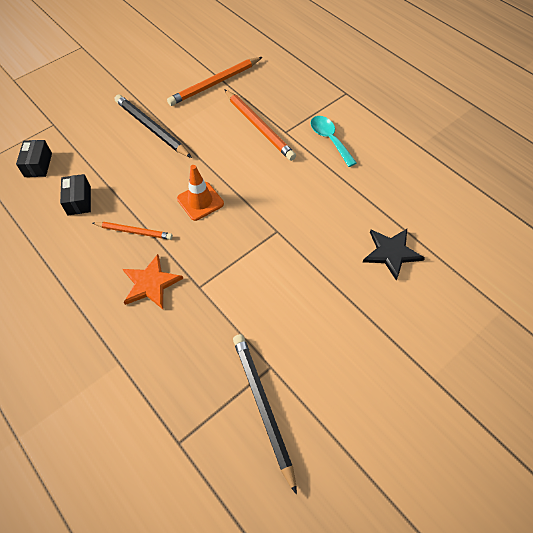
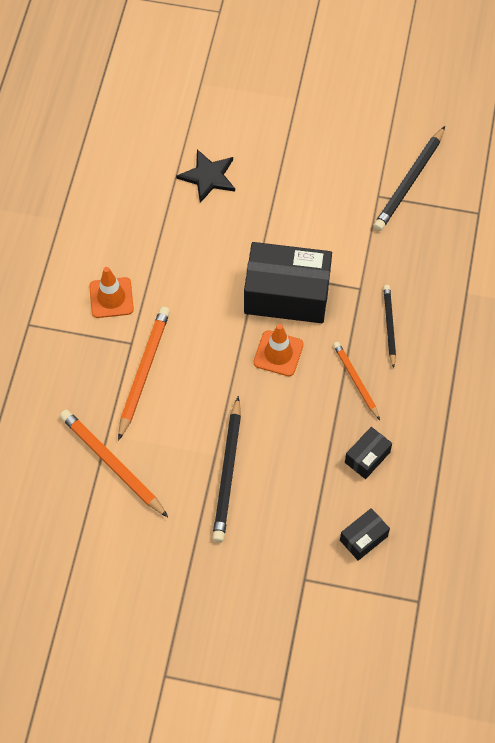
camera: 130 degrees left, 5 degrees up
orange star [123,254,183,309] -> black pencil [383,285,396,368]
orange pencil [167,57,262,106] -> orange pencil turned 150 degrees counterclockwise [60,409,168,517]
turquoise spoon [311,116,357,167] -> orange traffic cone [89,267,134,318]
none -> black box [244,242,332,323]

